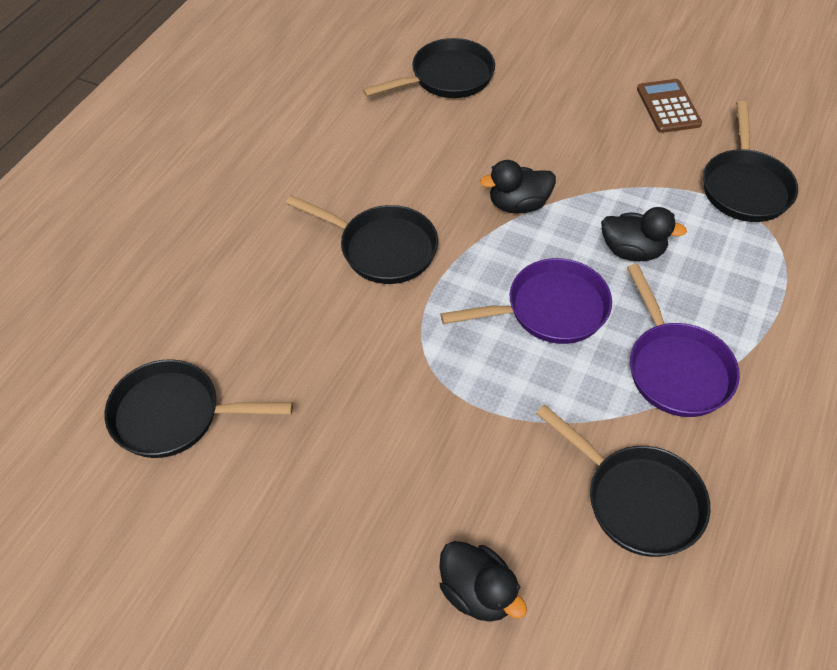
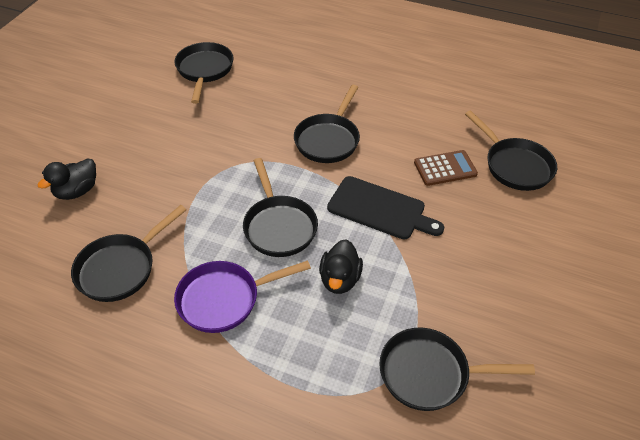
camera: 85 degrees right, 5 degrees down
purple pan [440,258,612,344] -> black pan [243,158,318,257]
black duck [480,160,556,214] -> black cutting board [327,176,444,239]
brown calculator [637,79,702,133] -> brown calculator moved to [414,150,478,186]

